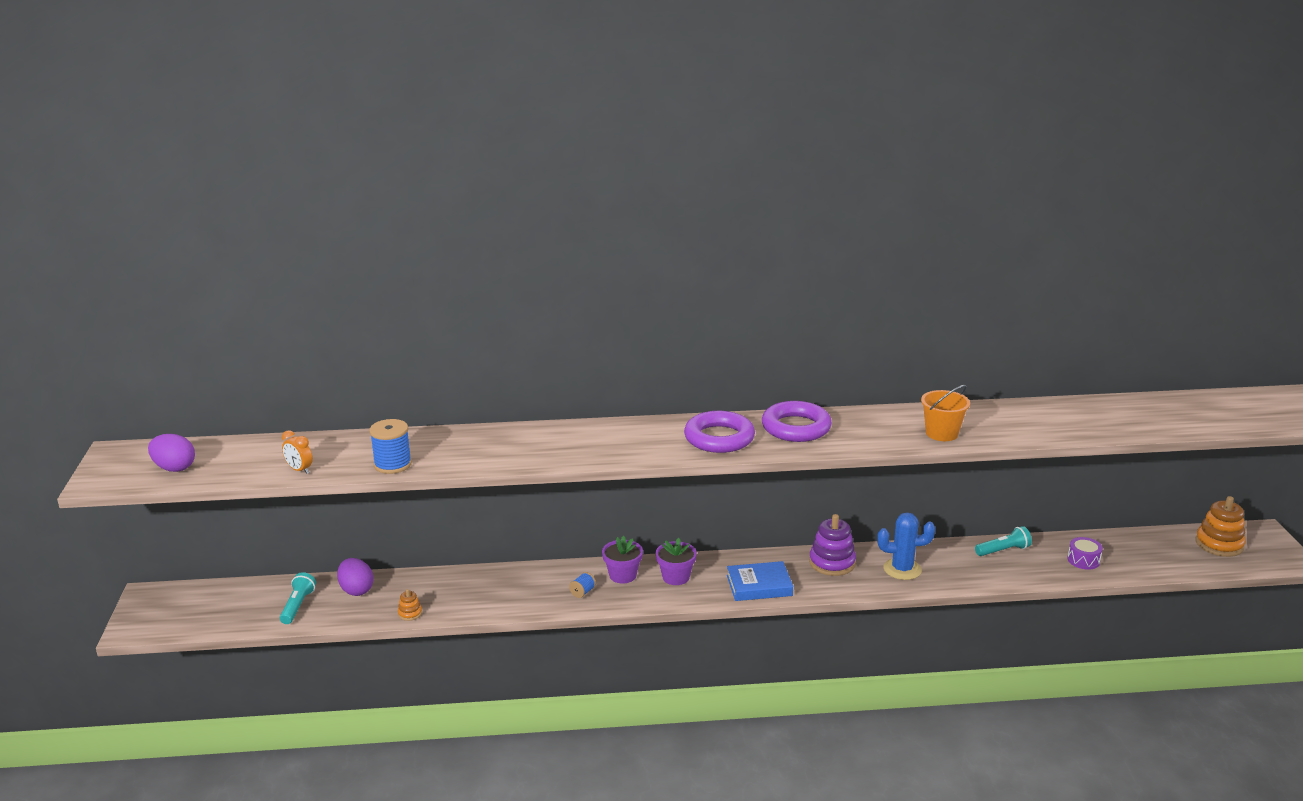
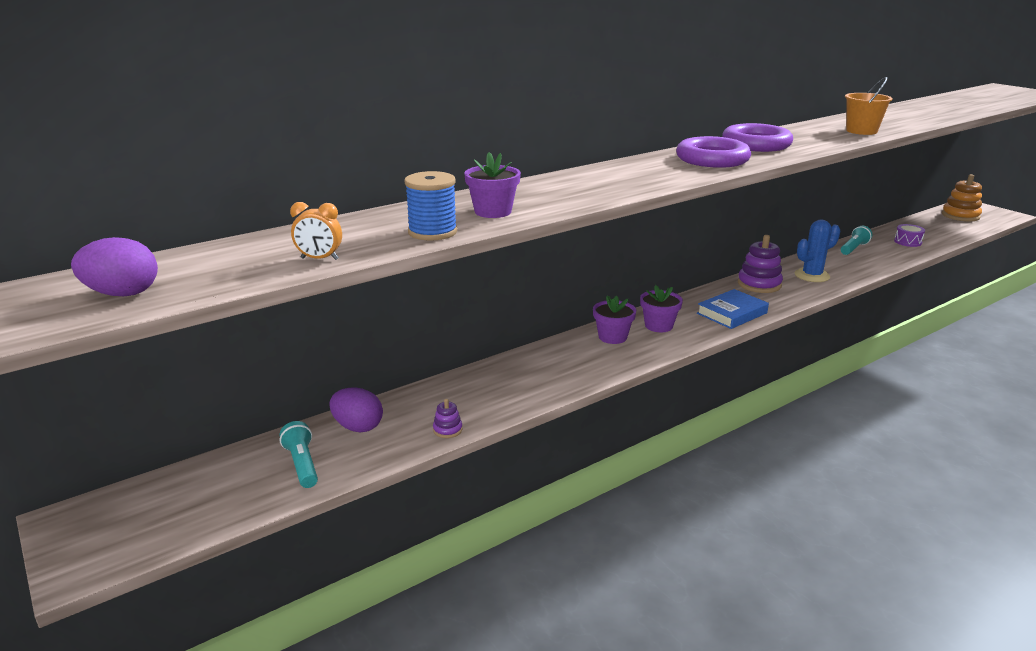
camera: 30 degrees left, 0 degrees up
orange stacking toy [398,589,422,621] -> purple stacking toy [433,399,463,438]
blue spool [569,572,596,598] -> none
none -> purple flower pot [464,152,521,218]

